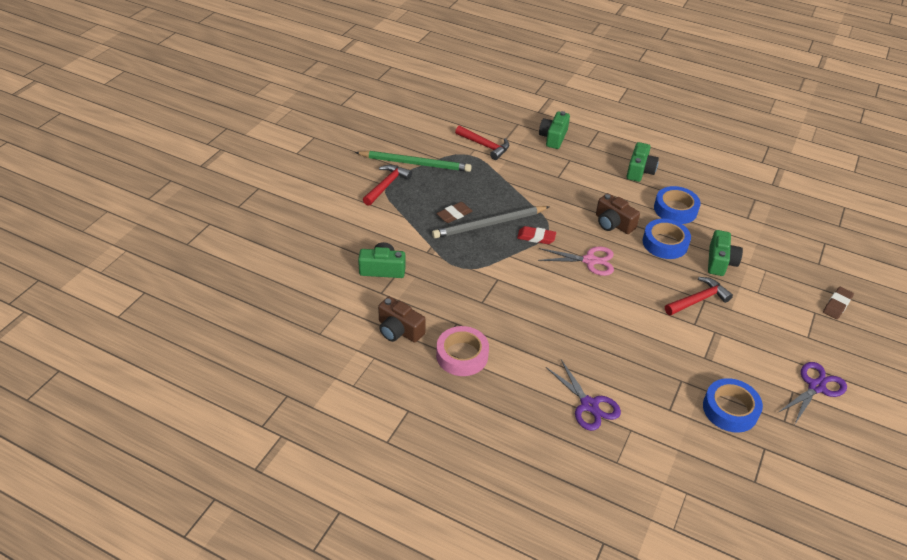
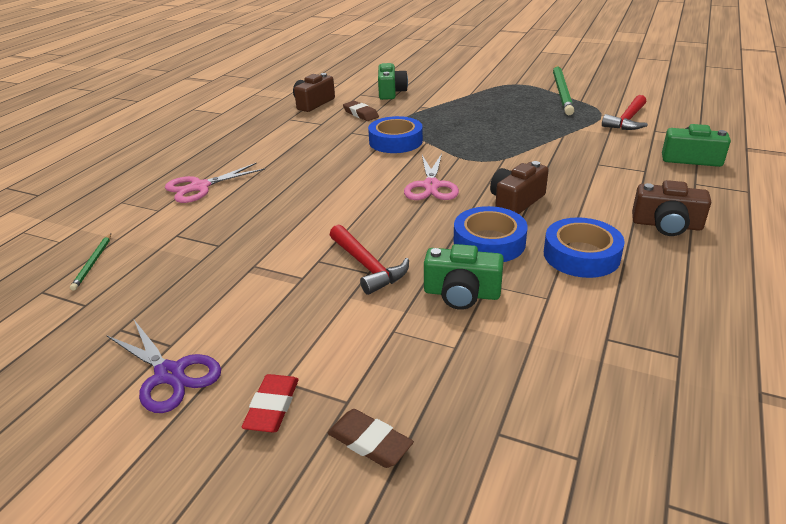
camera: 90 degrees right, 10 degrees down
red hammer [363,165,412,206] -> none
grey pencil [432,206,549,238] -> none
brown eraser [436,202,473,223] -> brown eraser moved to [343,101,379,121]
pink tape [436,326,489,376] -> none
red eraser [517,226,556,244] -> red eraser moved to [241,374,299,432]
purple scissors [546,360,621,431] -> pink scissors [165,163,265,203]
green camera [627,142,659,182] -> brown camera [632,180,711,236]
blue tape [703,378,763,433] -> blue tape moved to [368,116,423,153]
none -> green pencil [70,233,111,291]

